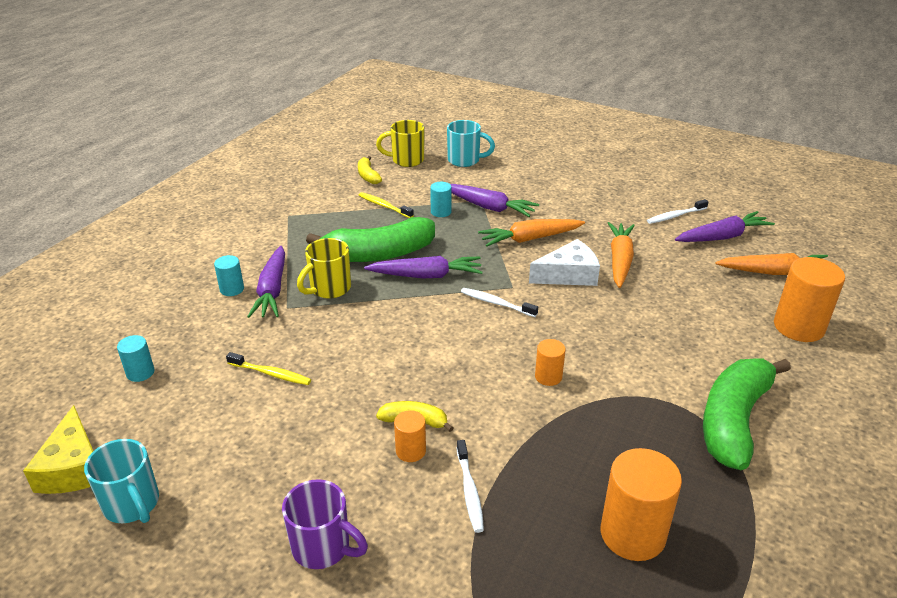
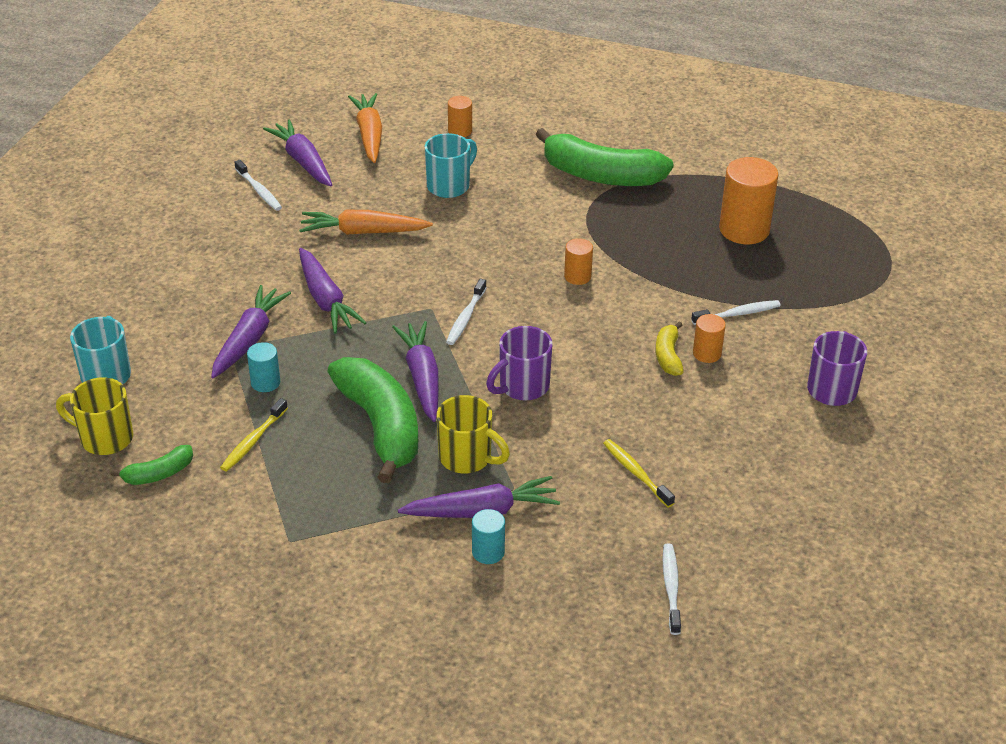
camera: 100 degrees left, 5 degrees up
yellow cheese [23,405,93,494] -> none
turquoise mug [84,439,159,523] -> turquoise mug moved to [425,133,477,198]
turquoise cylinder [117,335,155,382] -> white toothbrush [663,544,681,635]
yellow toothbrush [226,352,311,385] -> yellow toothbrush turned 45 degrees counterclockwise [603,439,675,508]
yellow banana [358,156,382,184] -> green banana [111,445,193,485]
yellow mug [376,120,424,167] -> yellow mug turned 120 degrees clockwise [56,377,133,455]
orange carrot [478,219,585,246] -> purple carrot [299,248,367,334]
white cheese [529,239,600,286] -> none
orange cylinder [774,257,845,342] -> orange cylinder [448,96,472,137], size x0.52
none -> purple mug [486,326,553,401]

